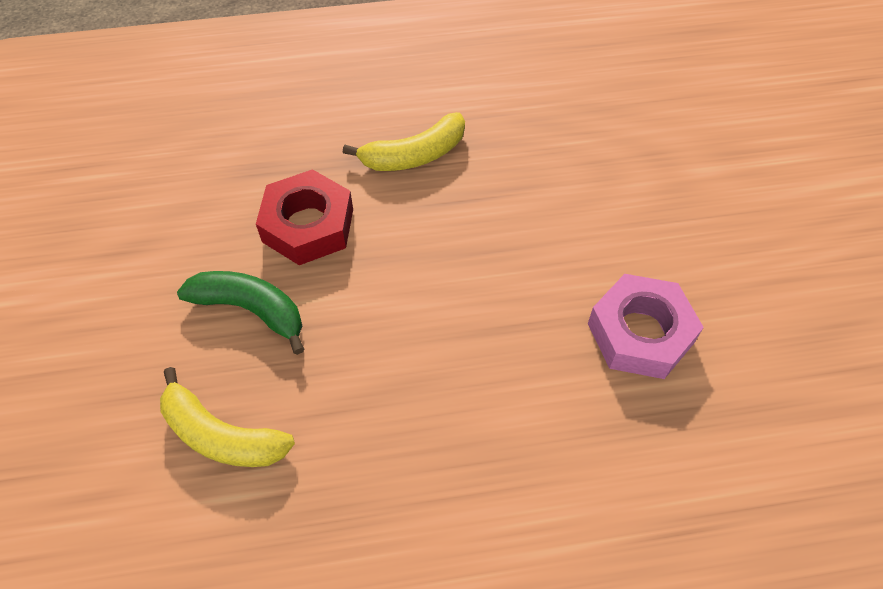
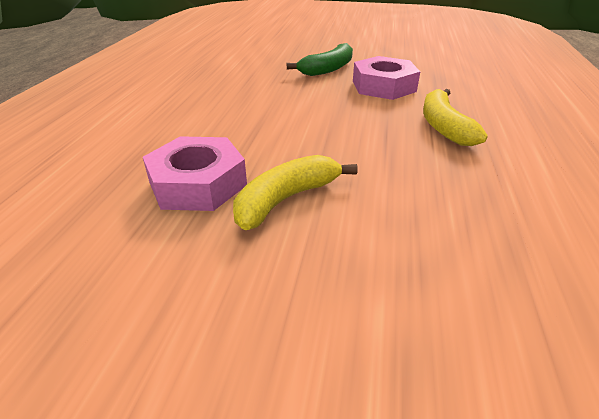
camera: 110 degrees right, 20 degrees down
yellow banana [160,367,295,467] -> yellow banana moved to [233,155,358,230]
red nut [256,169,353,265] -> pink nut [353,56,420,100]

